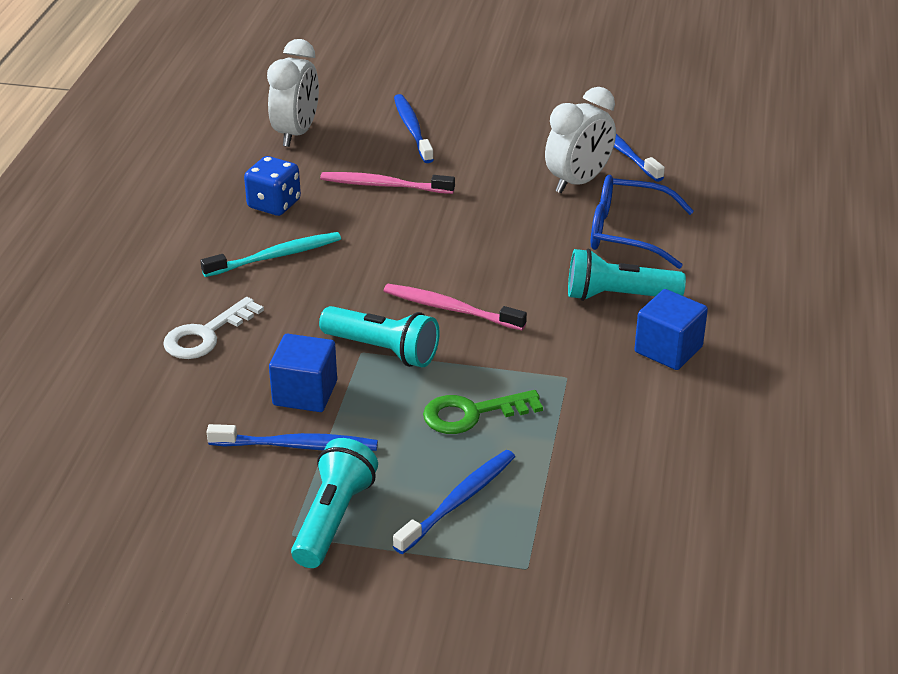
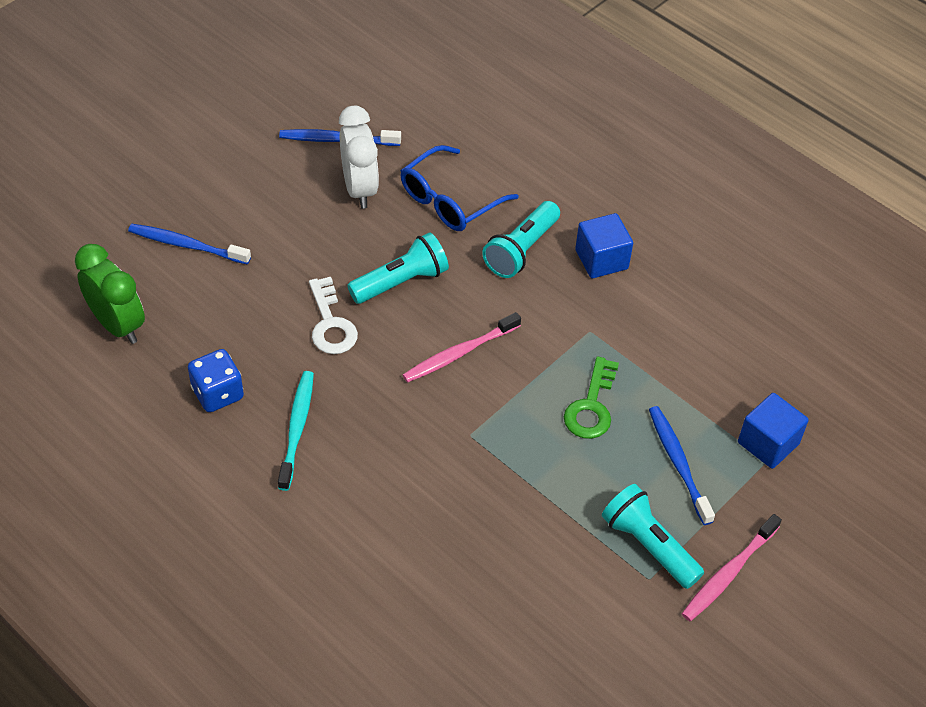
camera: 60 degrees left, 15 degrees up
white key [163,297,264,359] -> white key moved to [309,277,358,354]
blue toothbrush [207,424,378,451] -> none
white clock [267,39,319,147] -> green clock [75,244,145,344]
blue cube [269,334,337,412] -> blue cube moved to [738,393,809,469]
turquoise flashlight [319,306,440,367] -> turquoise flashlight moved to [347,232,449,304]
pink toothbrush [320,172,455,194] -> pink toothbrush moved to [682,514,782,621]

